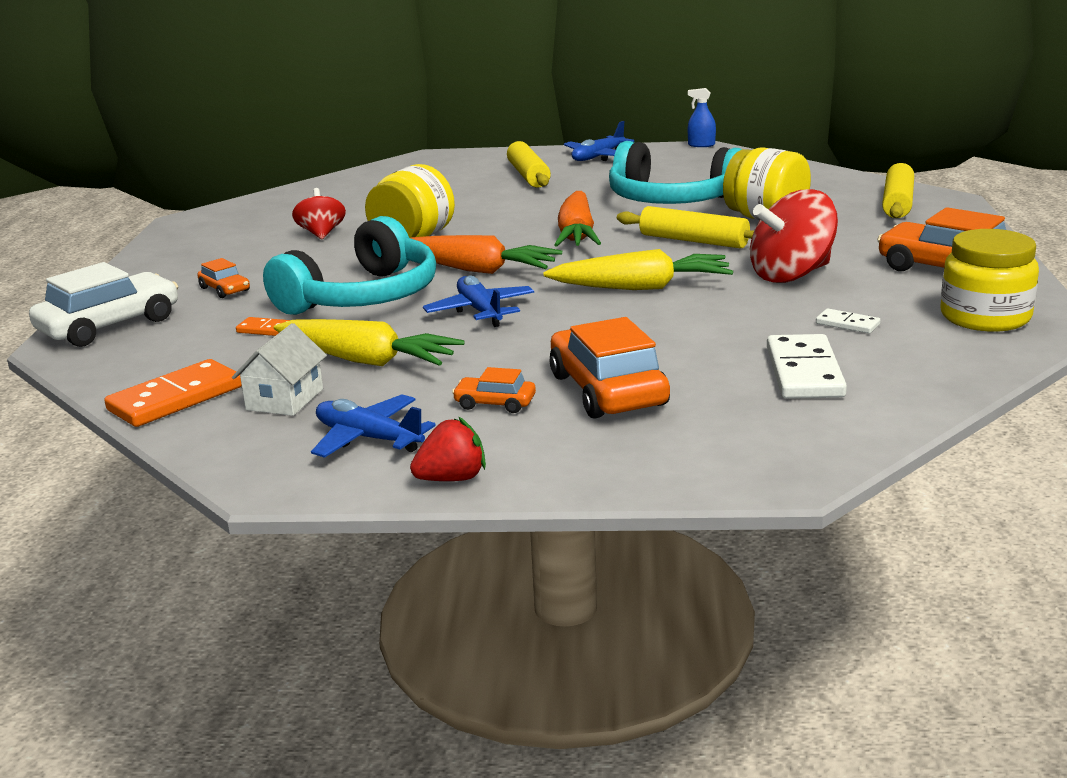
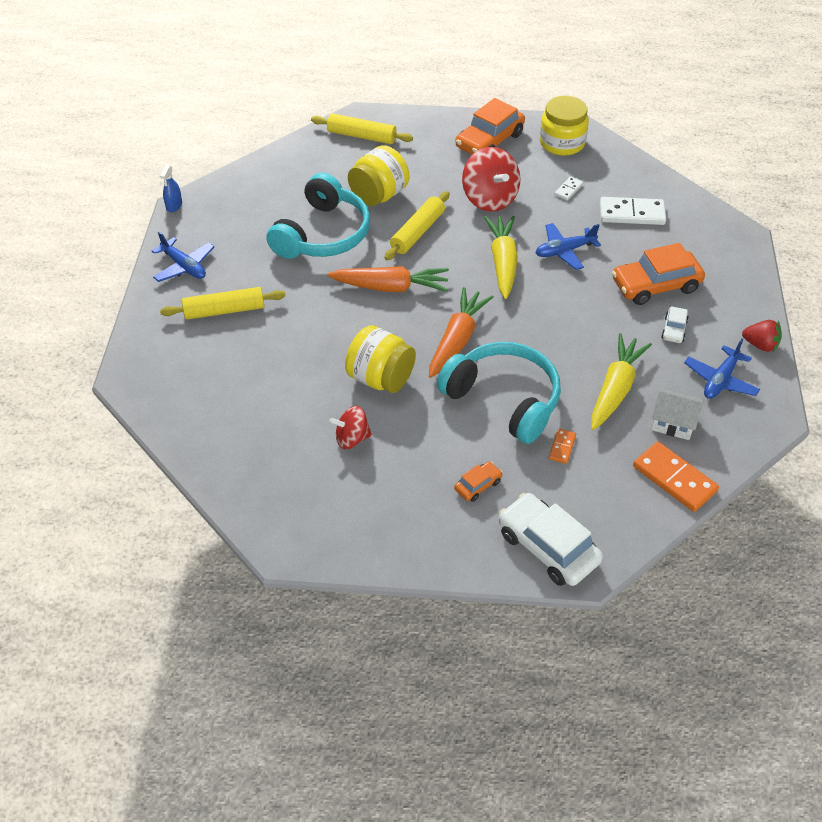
camera: 90 degrees left, 25 degrees up
red strawberry [410,417,486,481] -> red strawberry turned 135 degrees clockwise [742,320,782,353]
blue plane [423,276,534,327] -> blue plane moved to [536,223,601,270]
orange car [452,367,536,413] -> white car [661,306,689,343]

